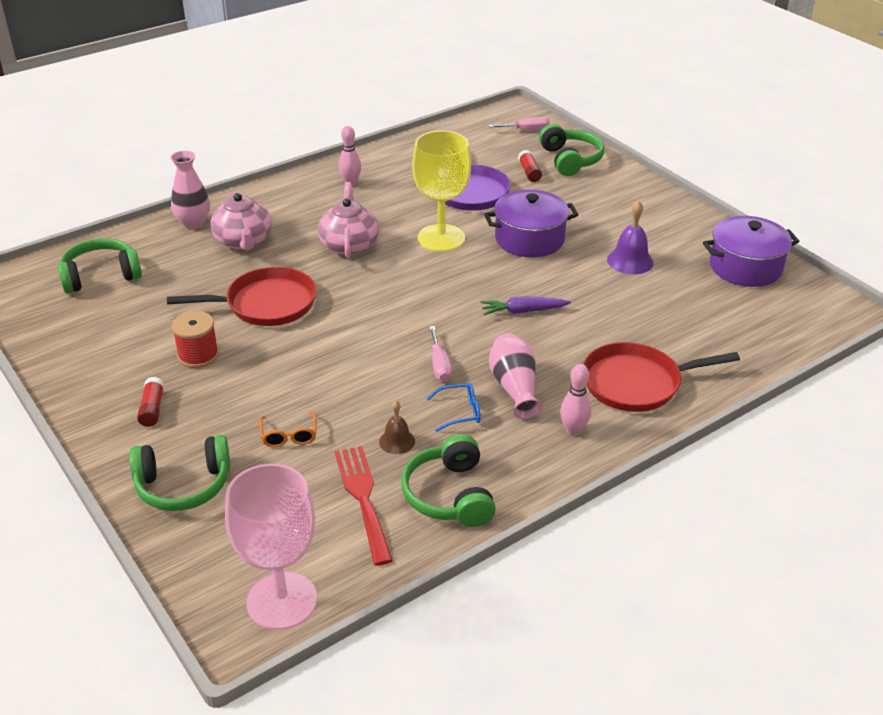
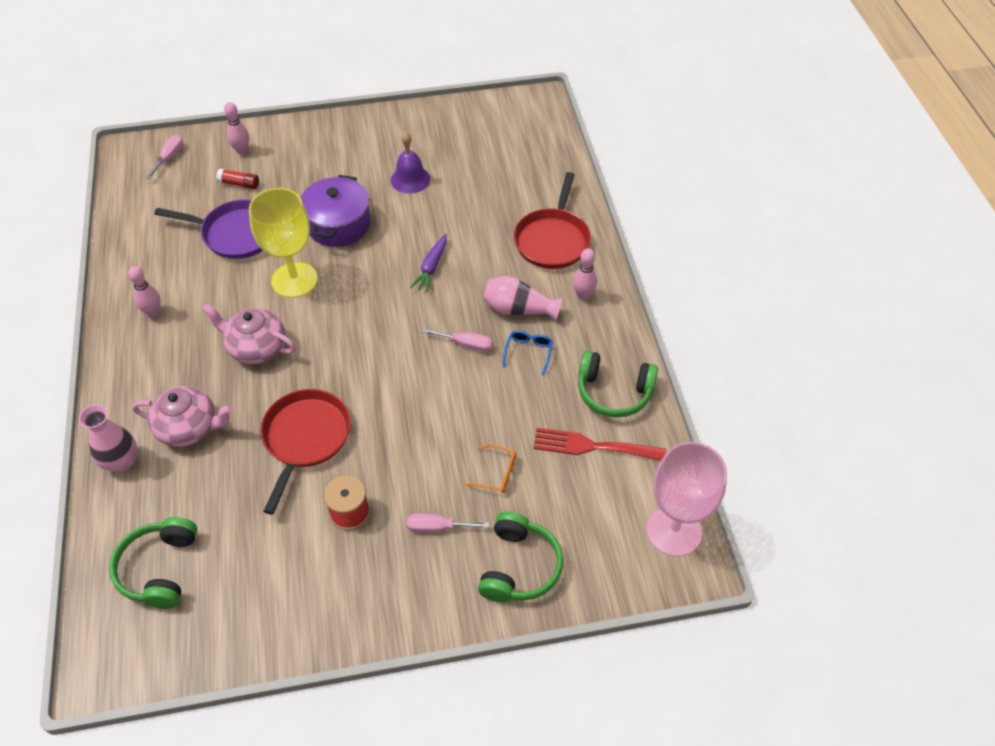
camera: 65 degrees left, 15 degrees up
red glue stick [137,377,164,427] -> none
brown bell [379,401,415,454] -> none
green headphones [539,124,604,176] -> pink bowling pin [224,102,249,155]
purple pot [703,216,800,287] -> none
none -> pink screwdriver [407,513,489,533]

